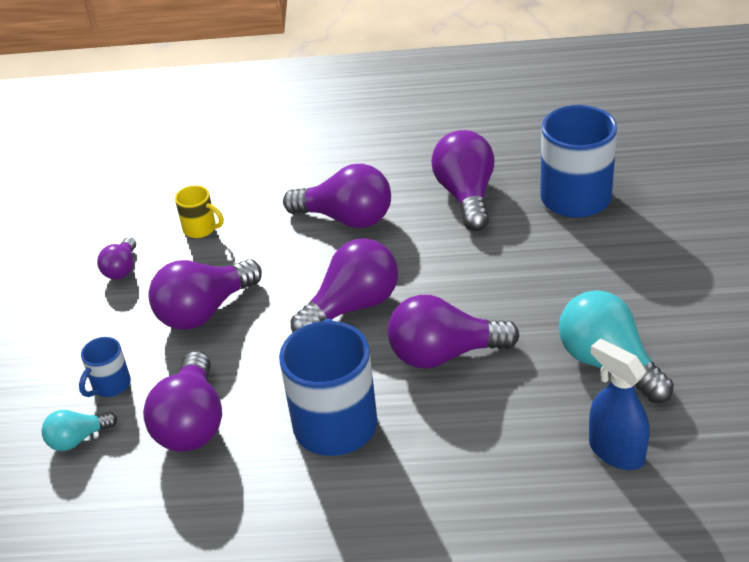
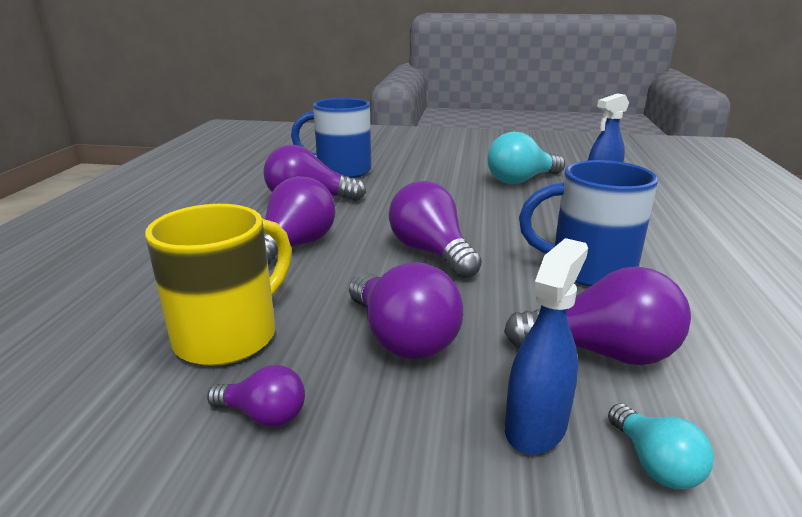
camera: 85 degrees left, 15 degrees down
blue mug [79,337,131,397] -> blue spray bottle [505,238,588,454]
yellow mug [175,185,224,238] -> yellow mug [145,204,292,366], size x2.08
purple light bulb [387,295,520,368] -> none

